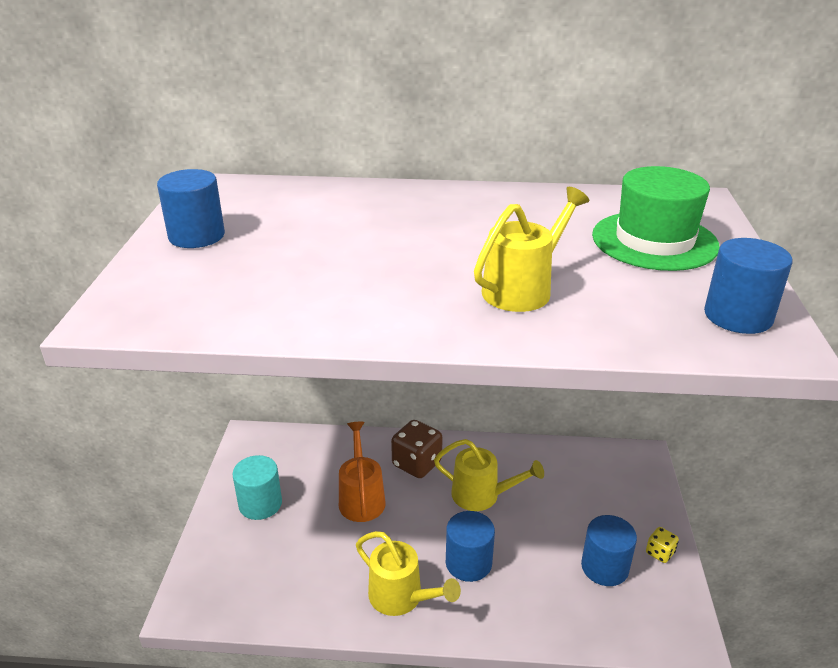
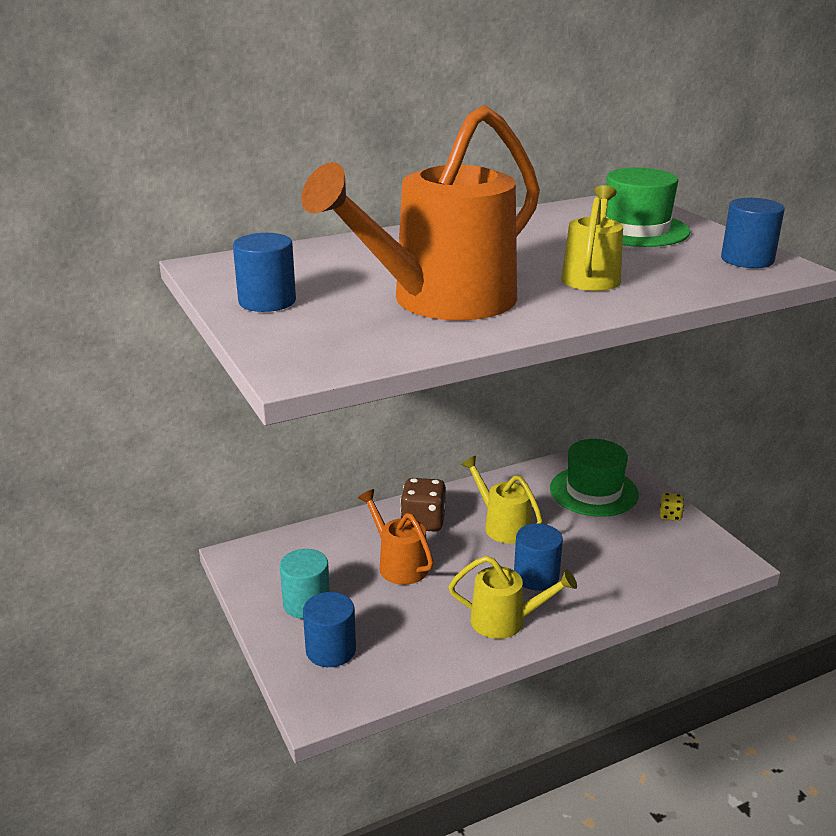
camera: 30 degrees left, 5 degrees down
yellow watering can [434,439,544,511] -> yellow watering can turned 120 degrees counterclockwise [461,456,543,544]
blue cylinder [581,515,637,586] -> blue cylinder moved to [303,592,356,667]
none -> orange watering can [301,105,540,321]
none -> green hat [550,439,639,517]

